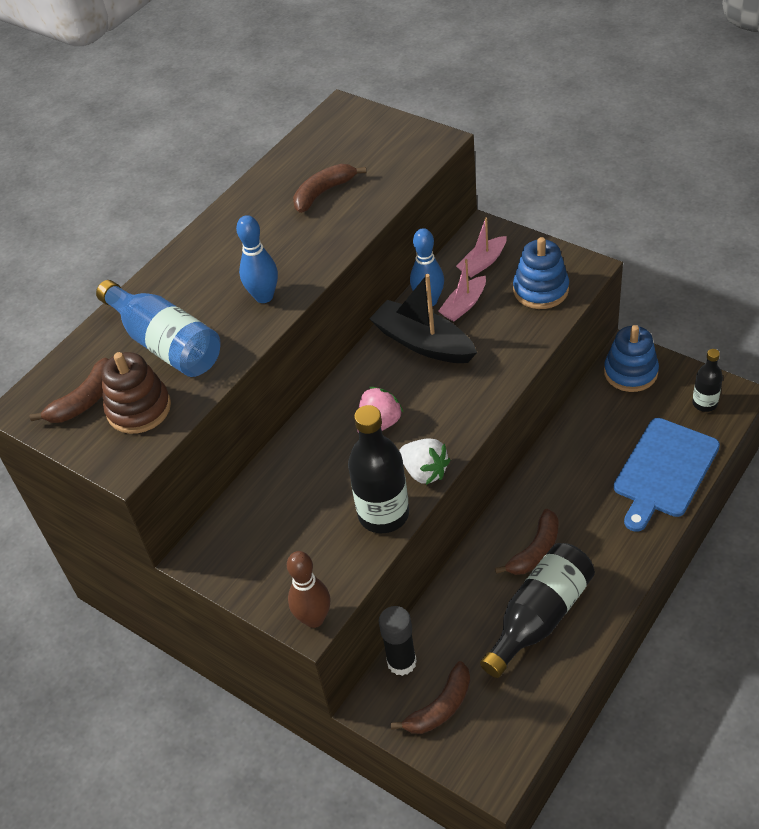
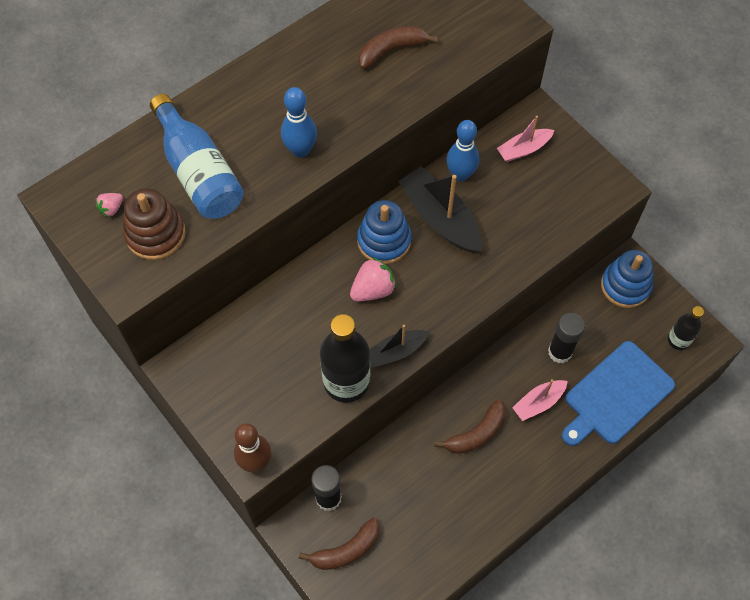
camera: 10 degrees right, 15 degrees up
brown banana [30,358,108,423] -> pink strawberry [95,193,123,218]
white strawberry [399,438,451,485] -> black boat [369,325,429,368]
pink boat [438,259,486,321] -> pink boat moved to [512,379,568,421]
black bottle [480,543,595,678] -> none
blue stacking toy [513,237,569,309] -> blue stacking toy moved to [357,200,411,264]
none -> black glue stick [548,313,585,363]

